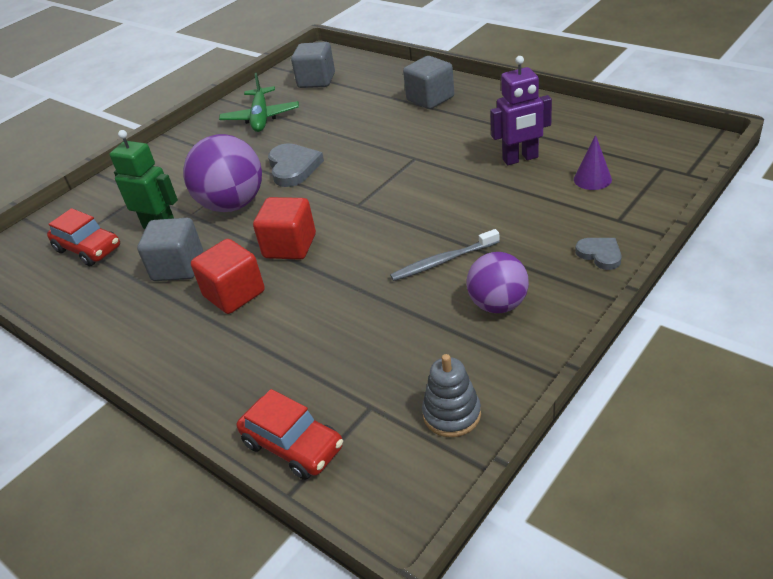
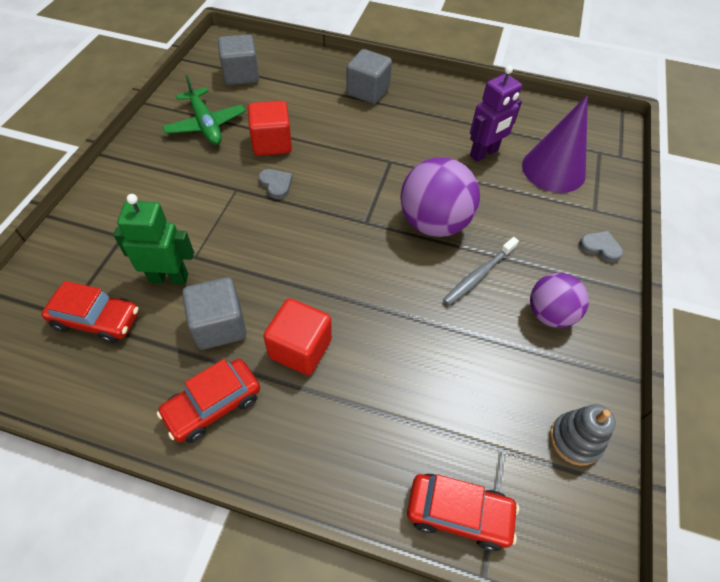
camera: 30 degrees left, 15 degrees up
purple ball [183,134,262,212] -> purple ball moved to [400,157,480,237]
red cube [253,197,316,260] -> red cube moved to [248,101,292,156]
grey heart [268,143,324,187] -> grey heart [258,169,292,199], size x0.60
purple cone [574,135,612,190] -> purple cone [522,95,588,193], size x2.00
none -> red car [157,359,260,443]

